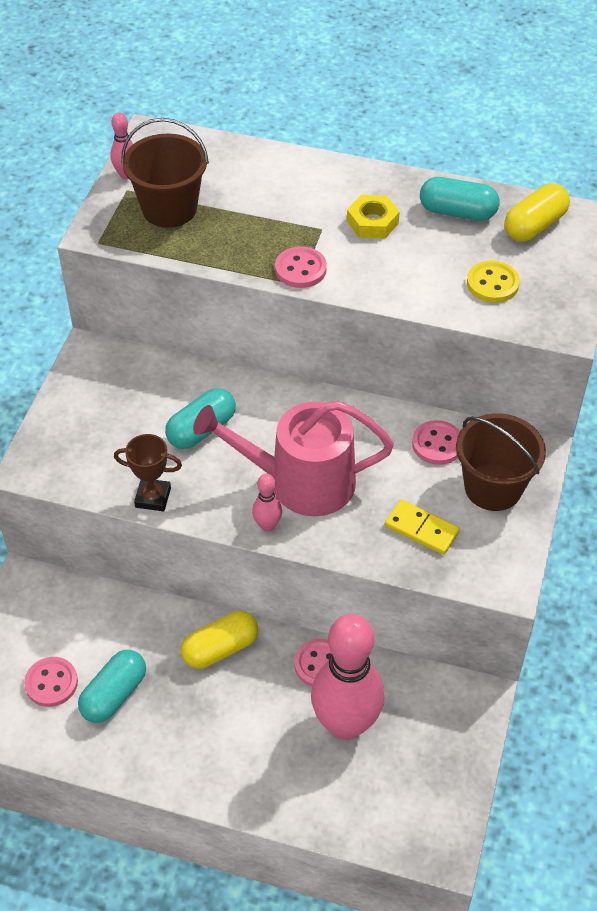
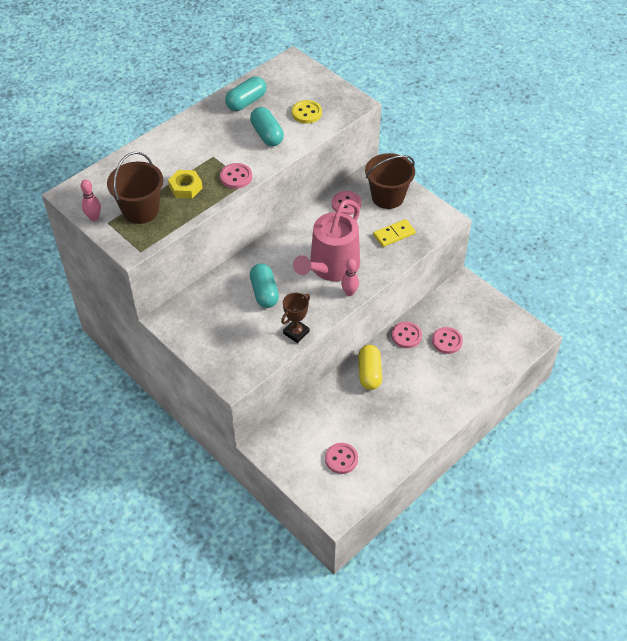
camera: 60 degrees left, 0 degrees up
turquoise capsule [78,650,146,723] -> turquoise capsule moved to [250,107,284,146]
pink bowling pin [311,614,384,740] -> pink button [432,327,463,354]
yellow nut [347,195,400,238] -> yellow nut moved to [168,170,202,198]
yellow capsule [504,183,570,241] -> none

